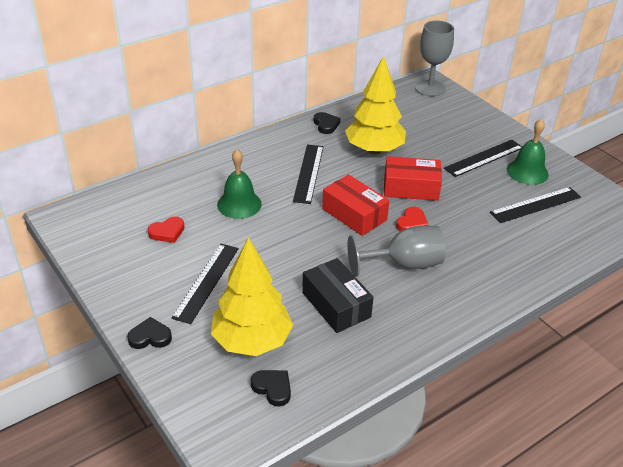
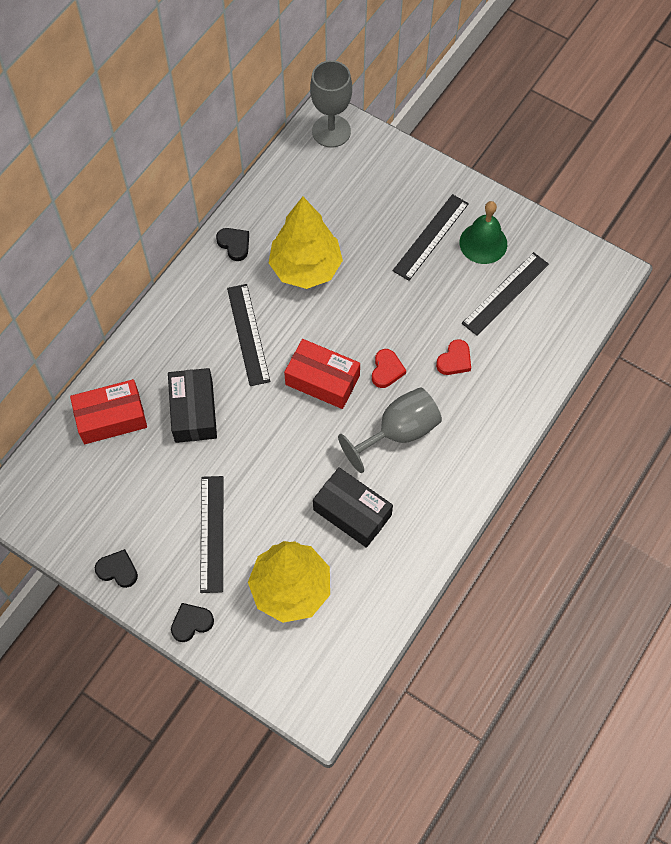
camera: 20 degrees left, 25 degrees up
red heart [148,217,185,243] -> red heart moved to [436,339,471,375]
green bell [217,149,262,219] -> black box [168,368,217,443]
black heart [251,370,291,407] -> black heart moved to [95,549,138,588]
red box [384,156,442,201] -> red box moved to [70,379,147,444]

